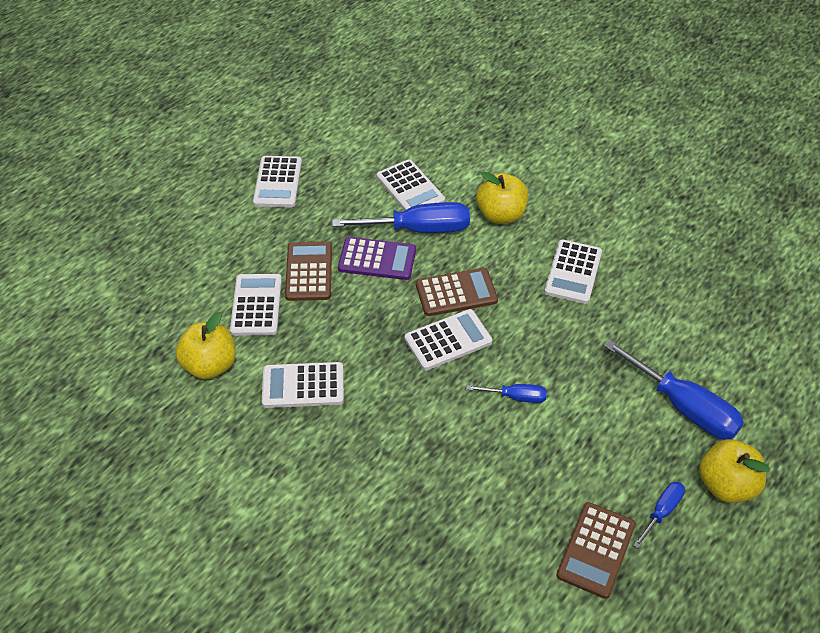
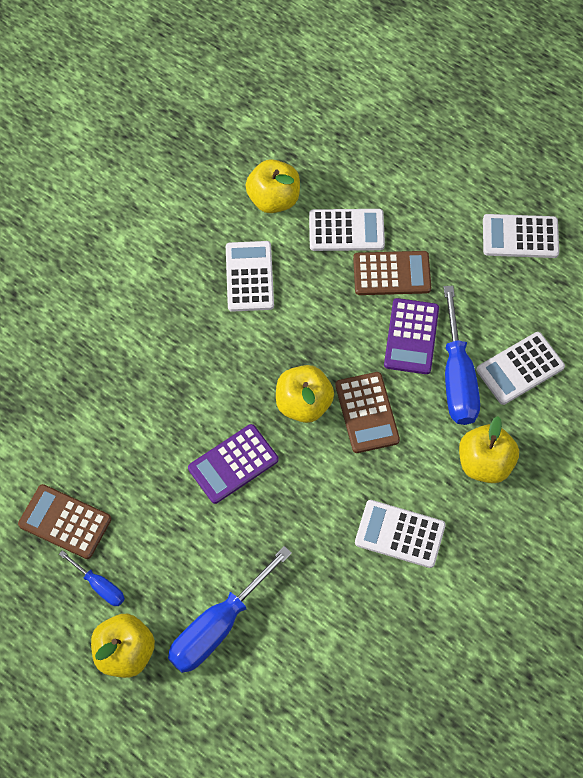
camera: 90 degrees right, 15 degrees up
white calculator [405,309,492,371] -> yellow apple [276,365,334,423]
blue screwdriver [466,384,547,403] -> purple calculator [188,424,279,504]

